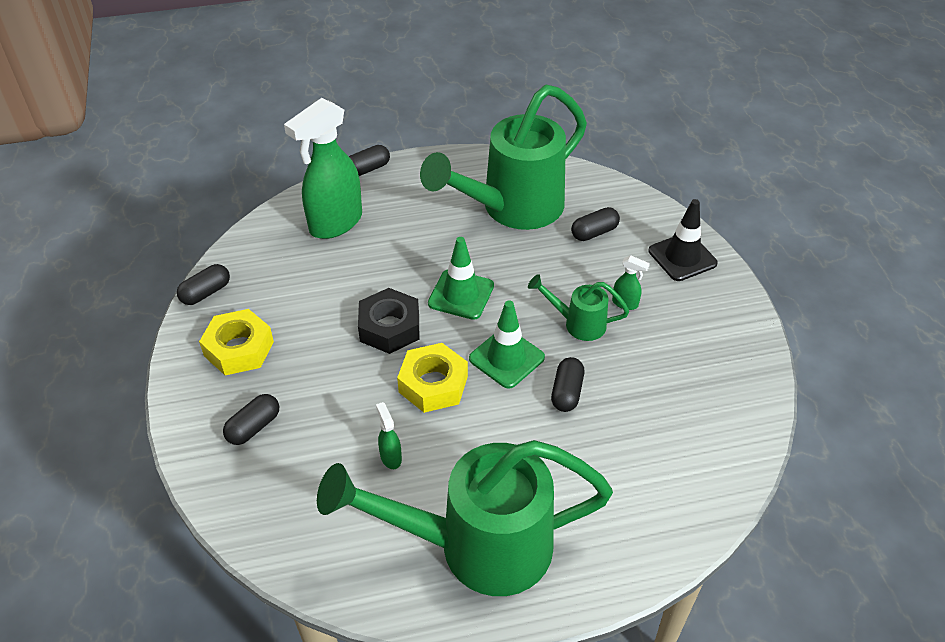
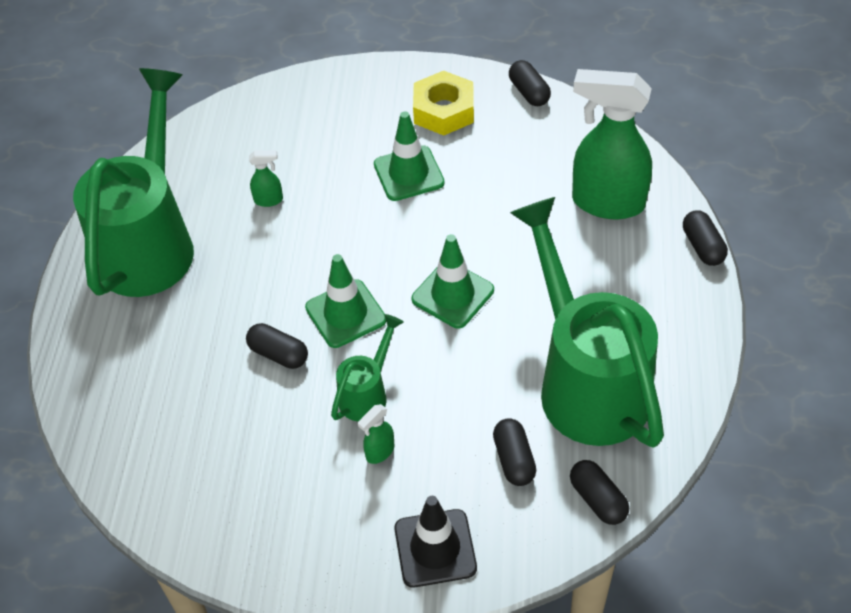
camera: 110 degrees right, 5 degrees up
black capsule [223,394,279,445] -> black capsule moved to [570,460,629,525]
green spray bottle [284,98,362,239] -> green spray bottle turned 45 degrees counterclockwise [572,69,652,219]
black nut [358,288,420,354] -> none
yellow nut [397,343,468,413] -> none
none -> green traffic cone [374,111,445,201]

